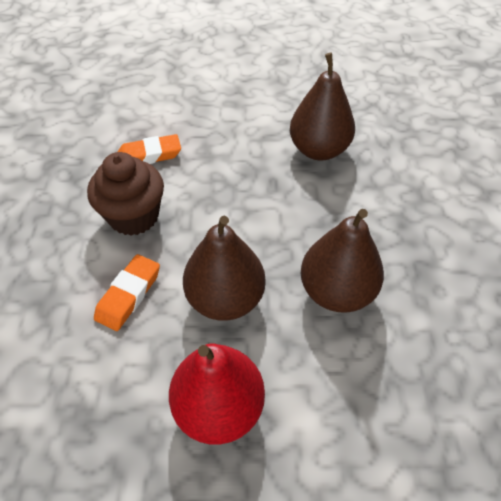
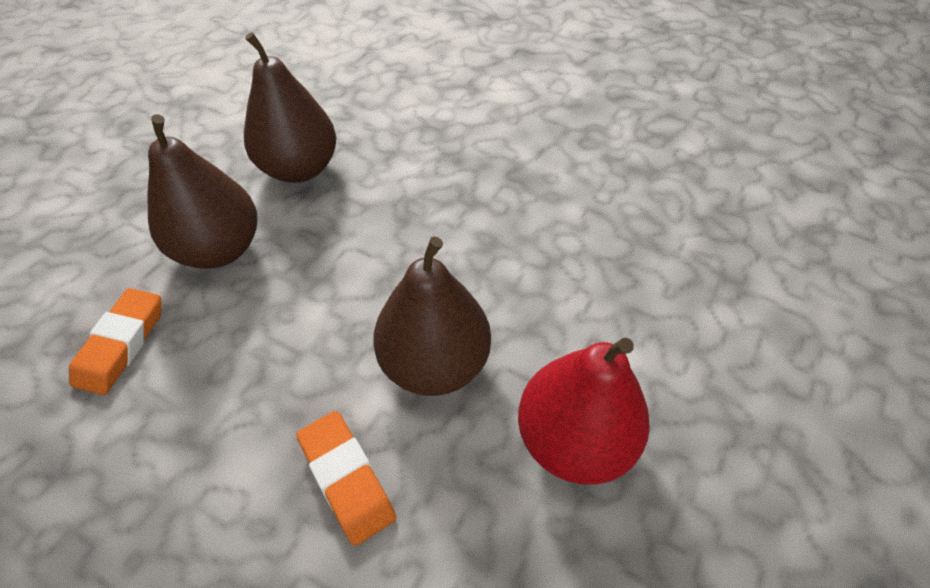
camera: 60 degrees left, 0 degrees up
brown cupcake [87,152,164,236] -> none
brown pear [301,209,384,313] -> brown pear moved to [147,114,257,269]

